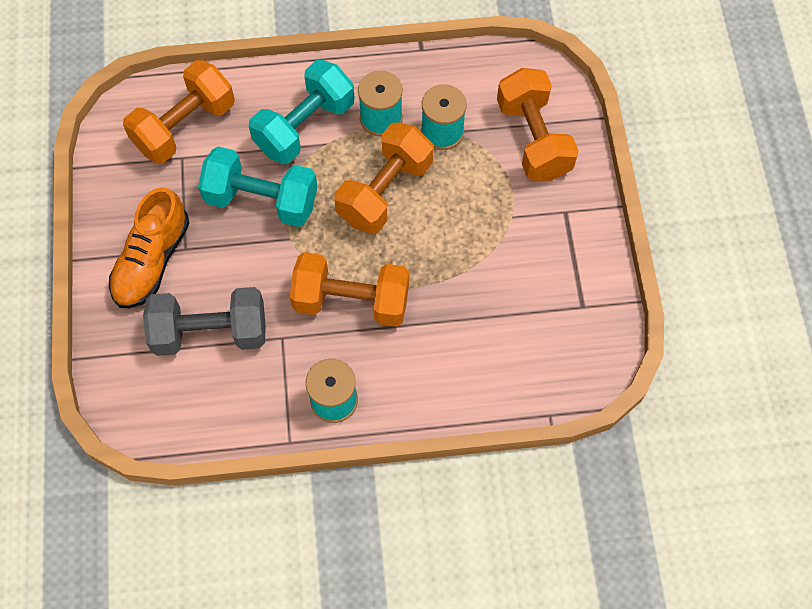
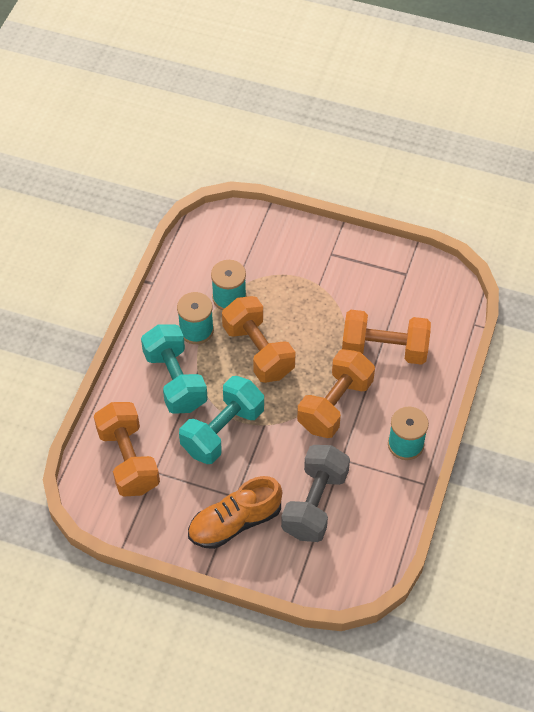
camera: 65 degrees left, 10 degrees down
orange shoe [109,187,190,308] -> orange shoe turned 105 degrees clockwise [188,476,282,549]
orange dumbbell [497,68,579,181] -> orange dumbbell moved to [342,310,431,365]

